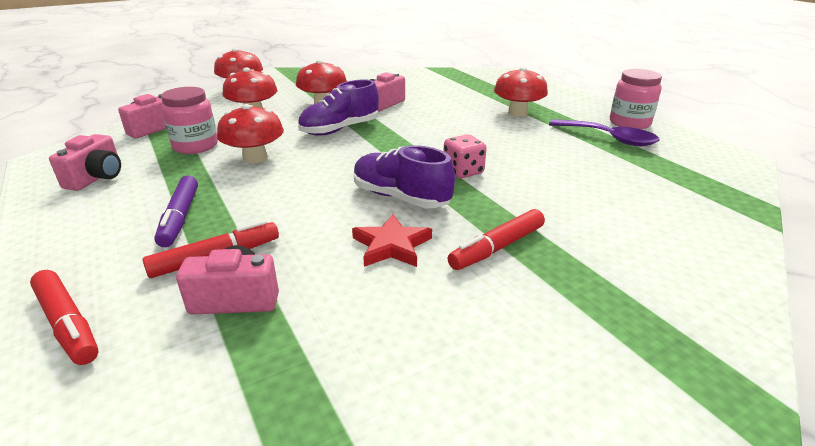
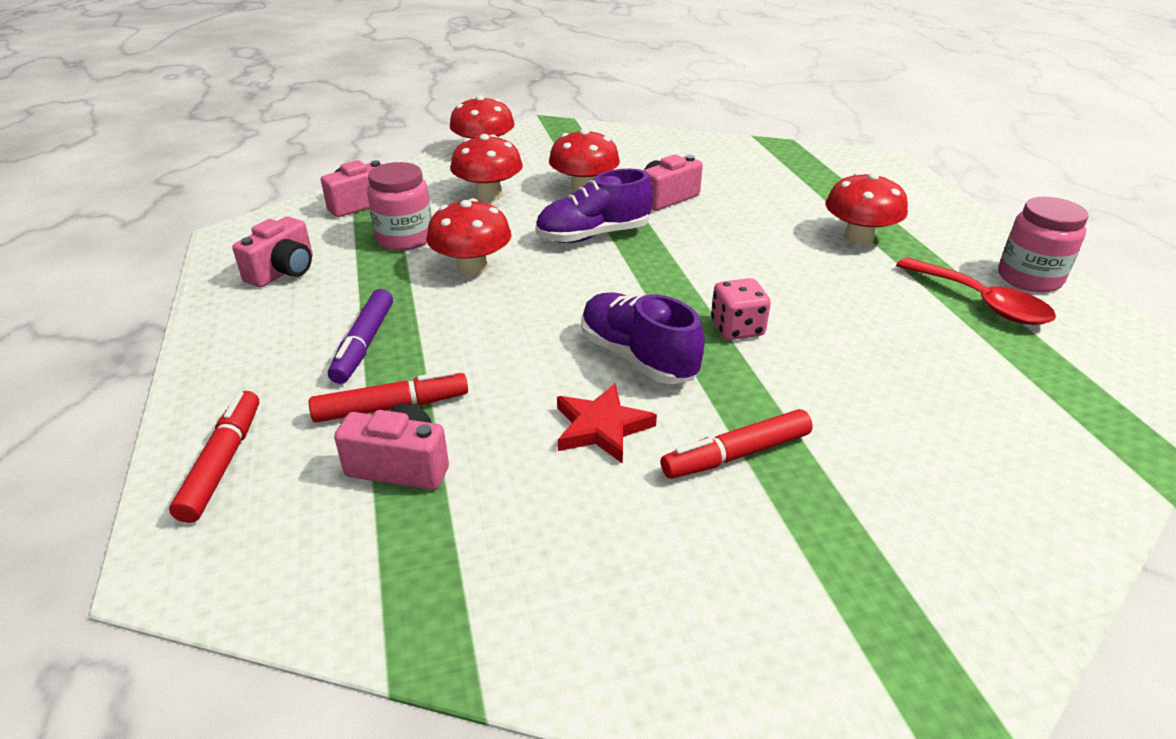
camera: 15 degrees right, 5 degrees up
red marker [30,270,99,365] -> red marker turned 150 degrees counterclockwise [169,391,259,523]
purple spoon [549,119,659,146] -> red spoon [896,257,1056,325]

